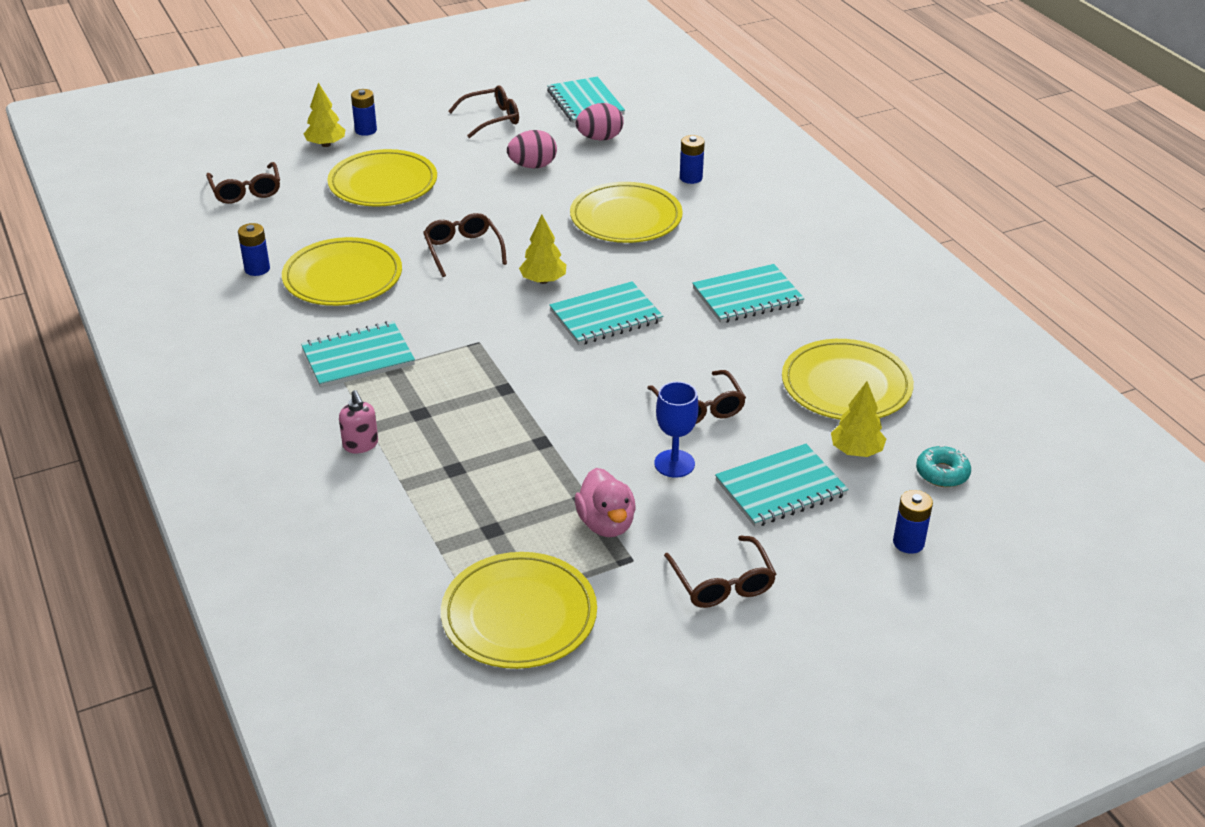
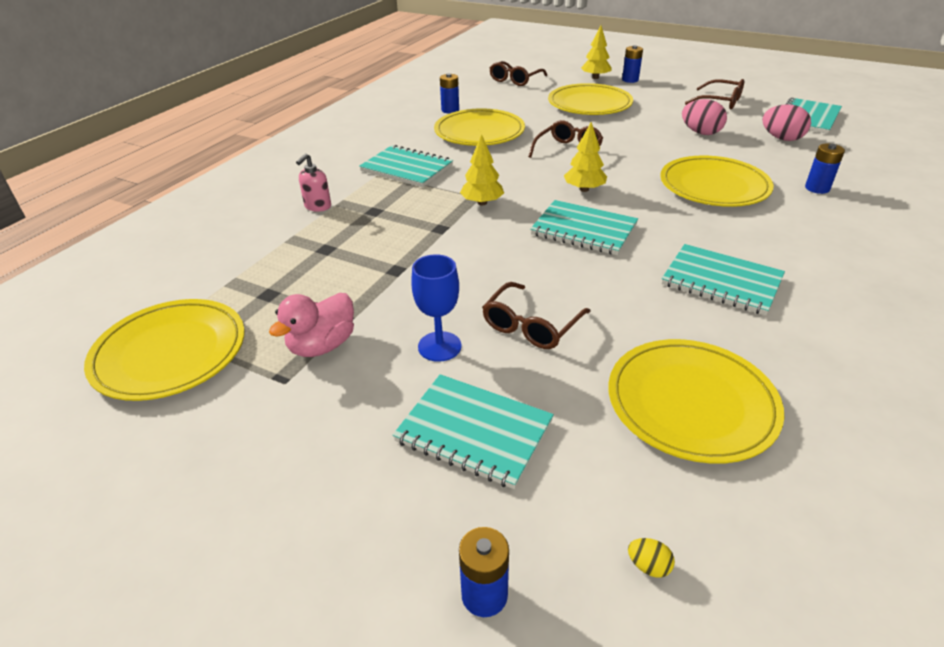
camera: 55 degrees right, 0 degrees up
brown glasses [664,536,776,608] -> none
yellow tree [831,381,886,457] -> yellow tree moved to [460,134,504,205]
turquoise donut [916,445,971,487] -> yellow egg [628,538,675,578]

